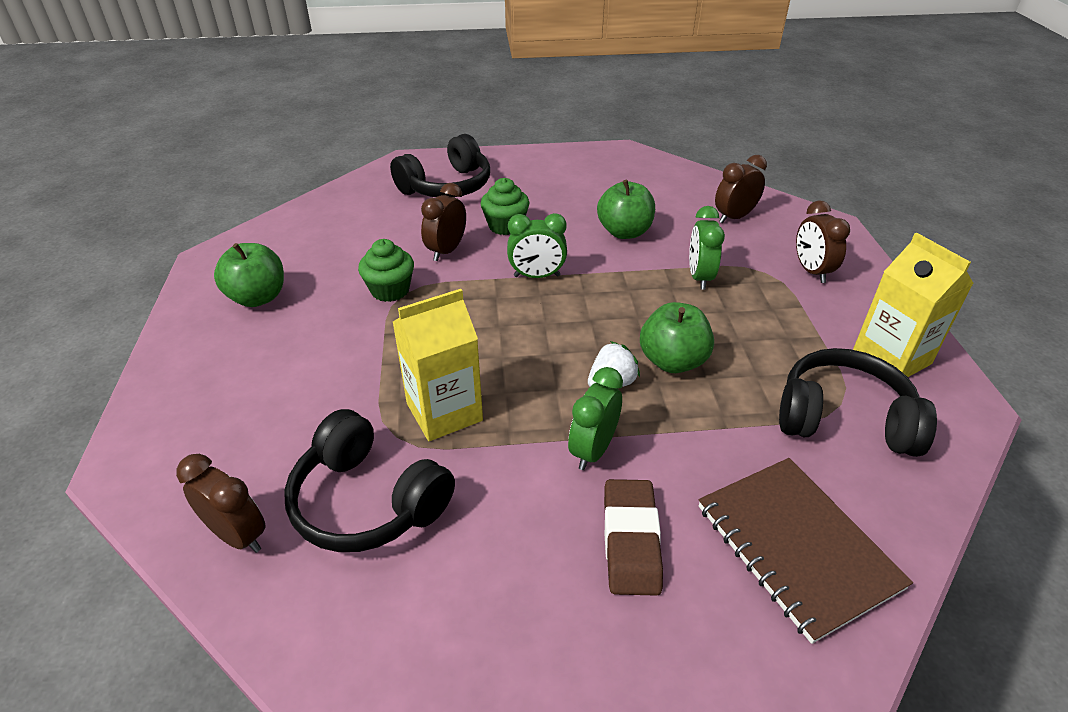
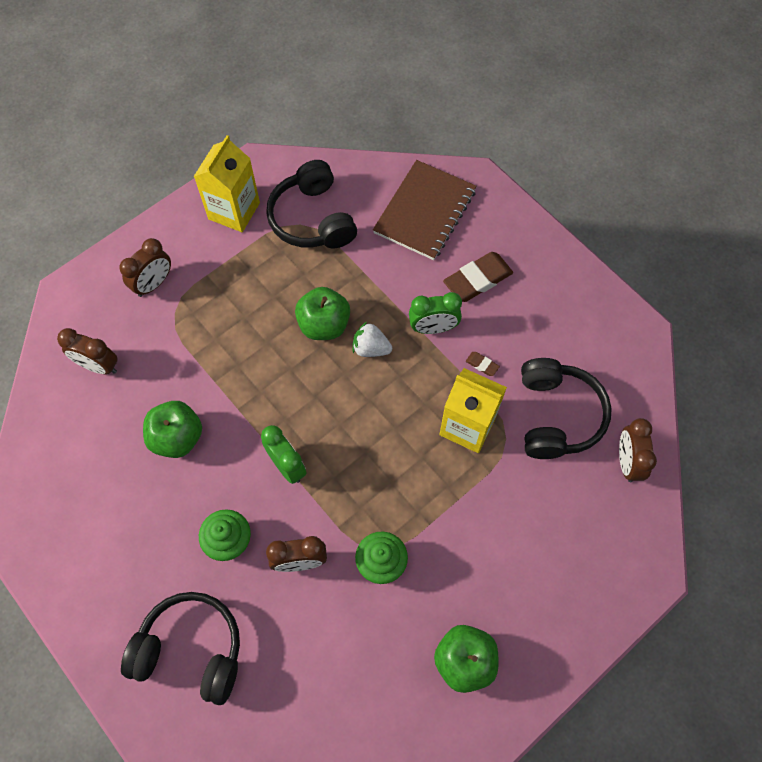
camera: 125 degrees left, 25 degrees up
green clock [689,206,725,290] -> none
none -> brown eraser [466,352,500,376]

